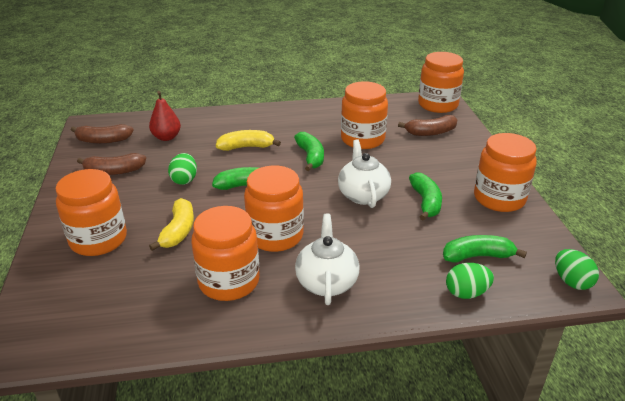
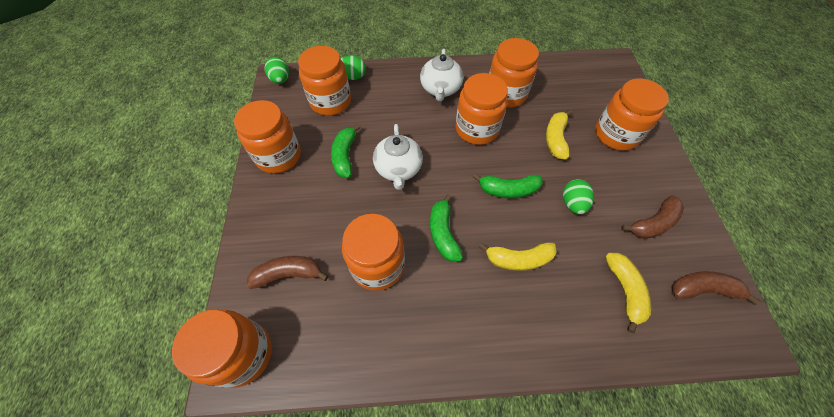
camera: 175 degrees left, 25 degrees up
brown banana [77,153,146,175] -> brown banana turned 150 degrees clockwise [621,195,684,239]
red pear [149,91,181,141] -> yellow banana [605,253,651,333]
green banana [443,235,527,263] -> orange jar [298,46,351,116]

